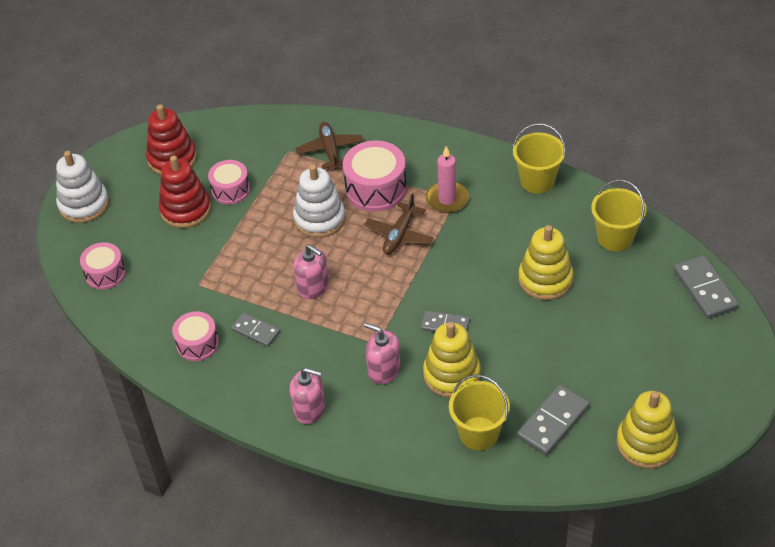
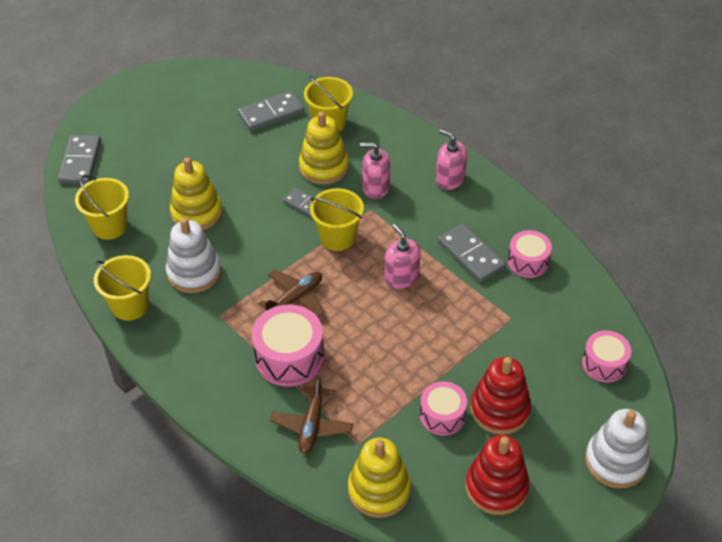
camera: 160 degrees left, 0 degrees up
grey domino [231,312,280,347] -> grey domino [438,223,506,283], size x1.55
white stacking toy [293,164,346,238] -> white stacking toy moved to [166,218,221,293]
pink soap dispenser [364,323,401,384] -> pink soap dispenser turned 135 degrees clockwise [360,142,390,199]
pink candle [426,146,469,213] -> none
yellow stacking toy [617,391,678,469] -> yellow stacking toy moved to [348,438,411,518]
none -> yellow bucket [310,188,364,251]

